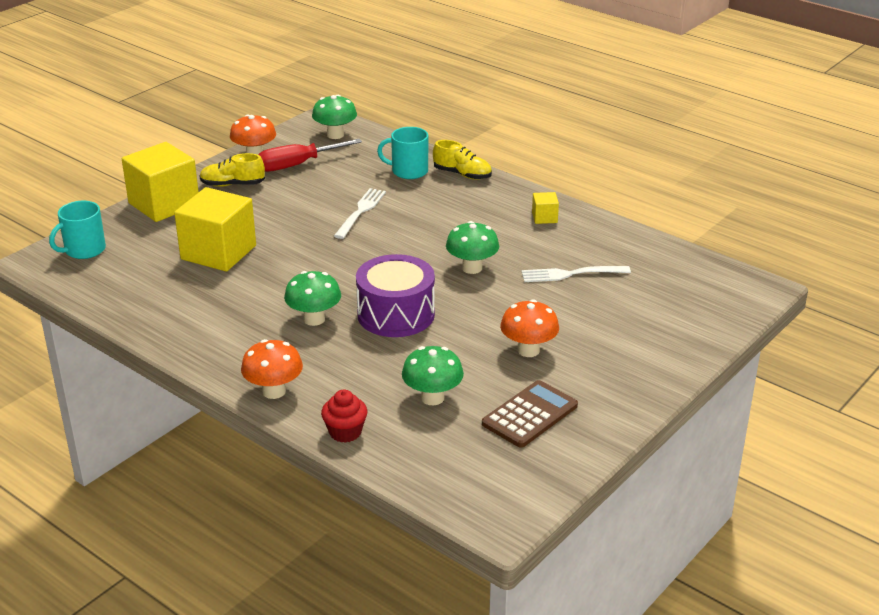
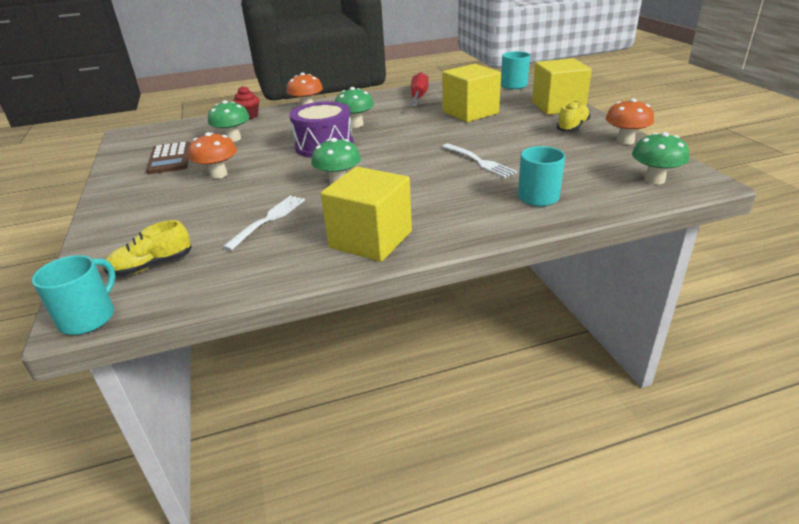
camera: 125 degrees right, 0 degrees up
red screwdriver [258,139,362,172] -> red screwdriver moved to [410,72,429,106]
yellow shoe [433,140,492,180] -> yellow shoe moved to [103,220,192,276]
yellow cube [532,192,559,224] -> yellow cube [321,167,412,262], size x2.31
none -> turquoise mug [32,255,116,335]

